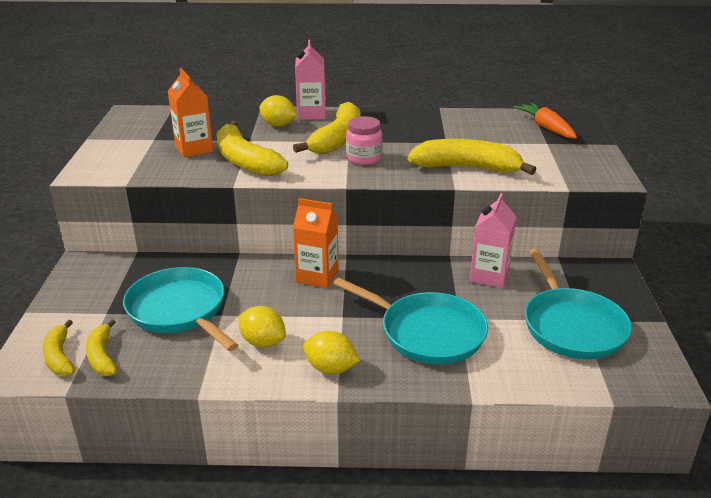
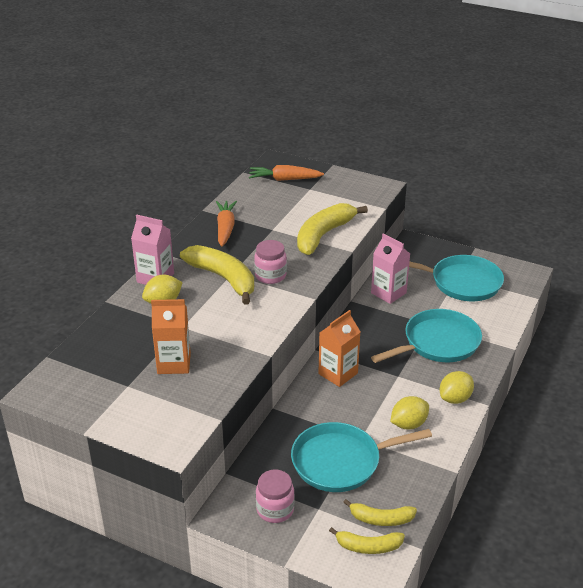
camera: 65 degrees left, 5 degrees up
yellow banana [217,121,288,176] -> none
none -> orange carrot [216,201,237,247]
none -> pink jar [256,470,295,523]

